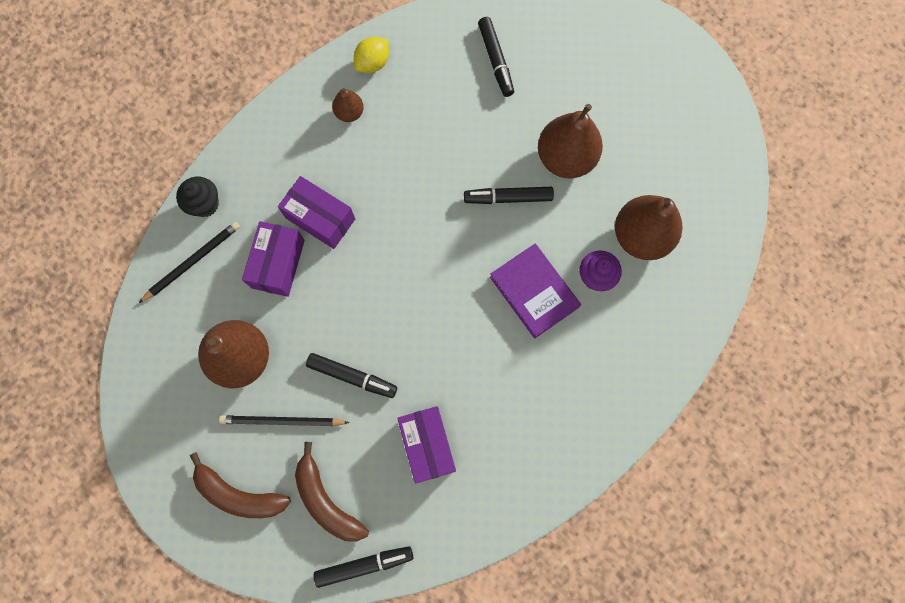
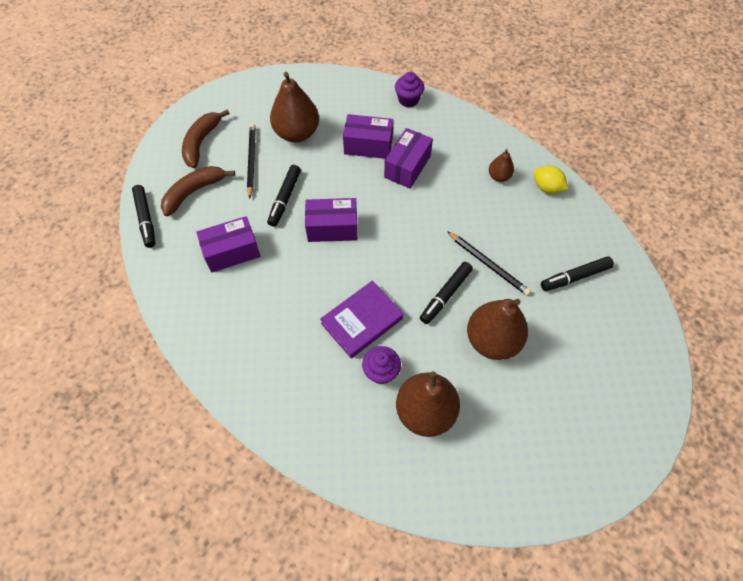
camera: 85 degrees right, 15 degrees down
black pencil [139,221,240,303] -> black pencil moved to [447,231,531,296]
black cupcake [176,177,219,217] -> purple cupcake [395,72,424,107]
black marker [464,187,554,204] -> black marker turned 135 degrees counterclockwise [420,262,473,324]
none -> purple box [305,198,358,242]

